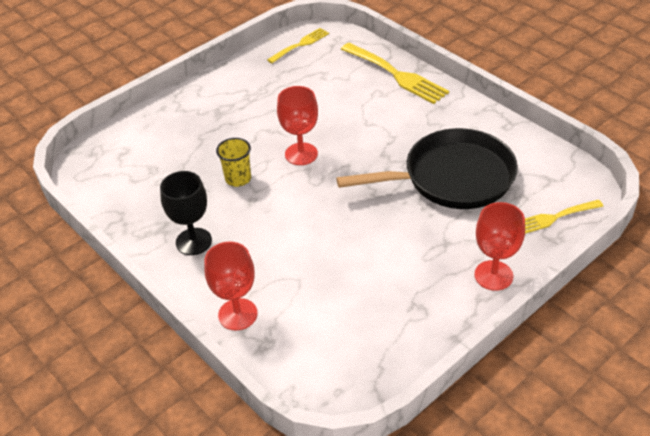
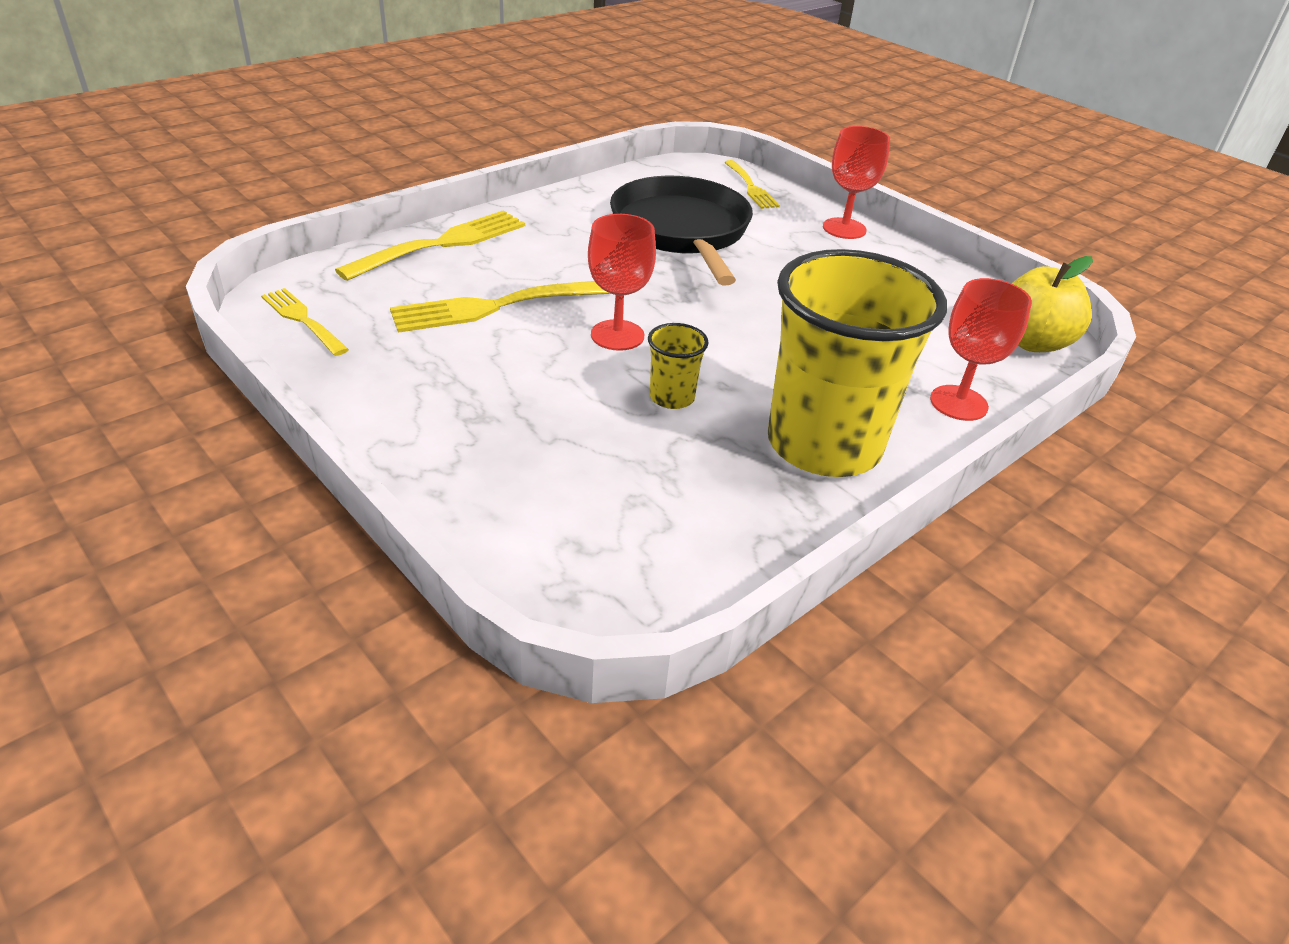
camera: 95 degrees left, 5 degrees down
black goblet [160,171,212,255] -> yellow cup [768,249,947,477]
none -> yellow fork [390,281,611,333]
none -> yellow apple [1011,256,1093,352]

